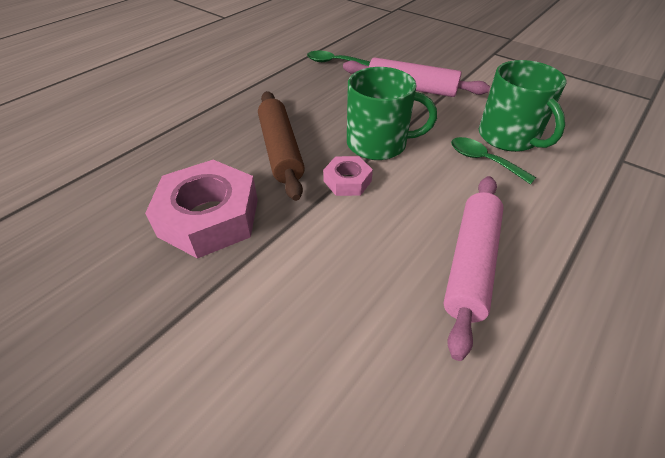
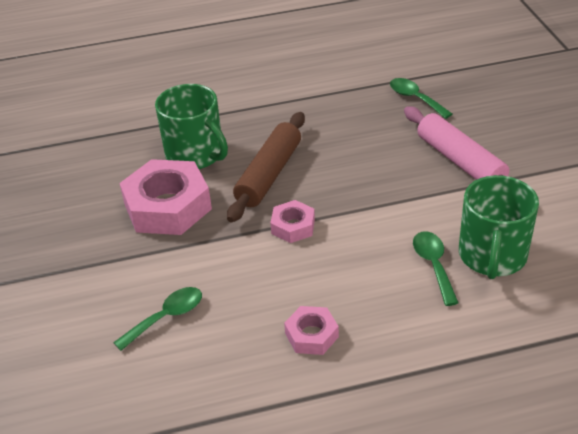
camera: 40 degrees right, 5 degrees down
green mug [347,67,437,160] -> green mug moved to [155,84,228,169]
pink rolling pin [444,176,503,361] -> pink nut [284,306,339,355]
none -> green spoon [113,287,202,351]

